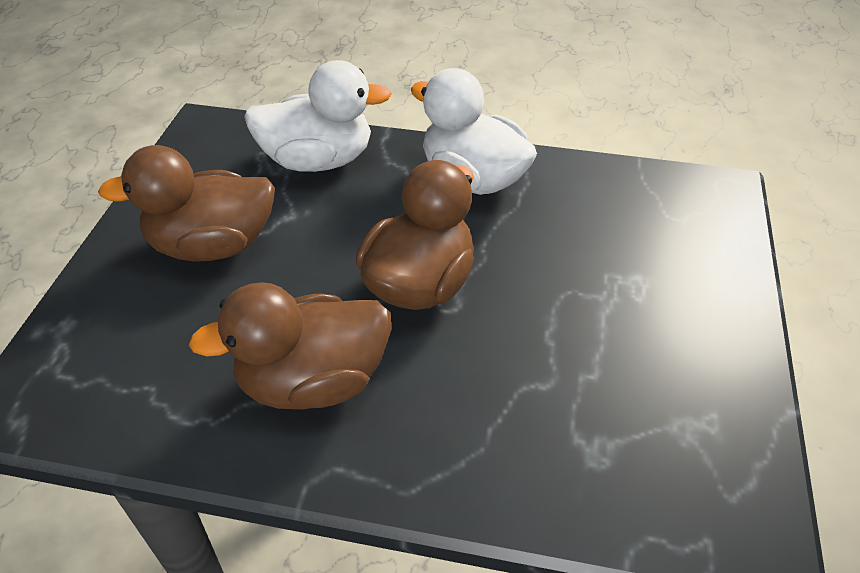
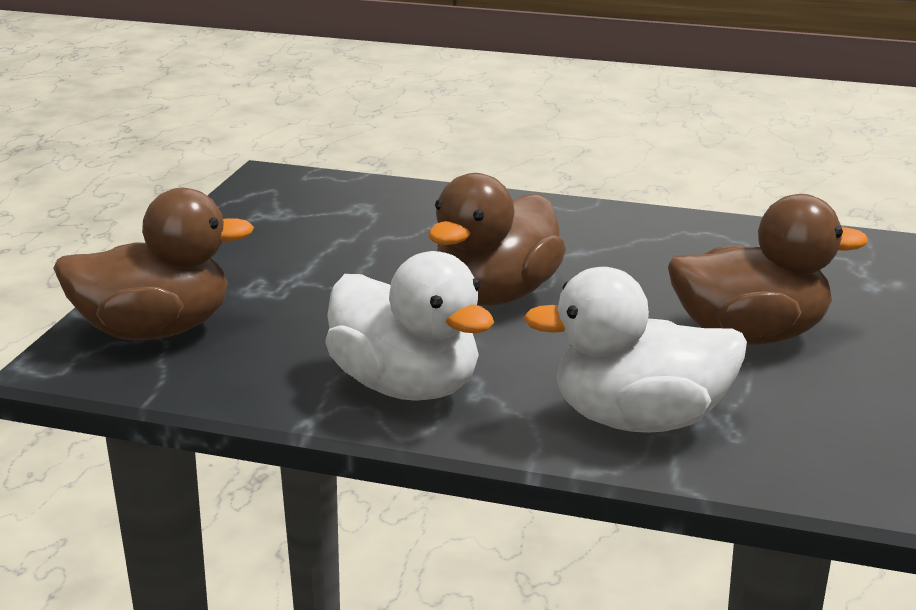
camera: 175 degrees left, 20 degrees down
brown duck [189,282,391,409] -> brown duck moved to [53,188,254,340]

